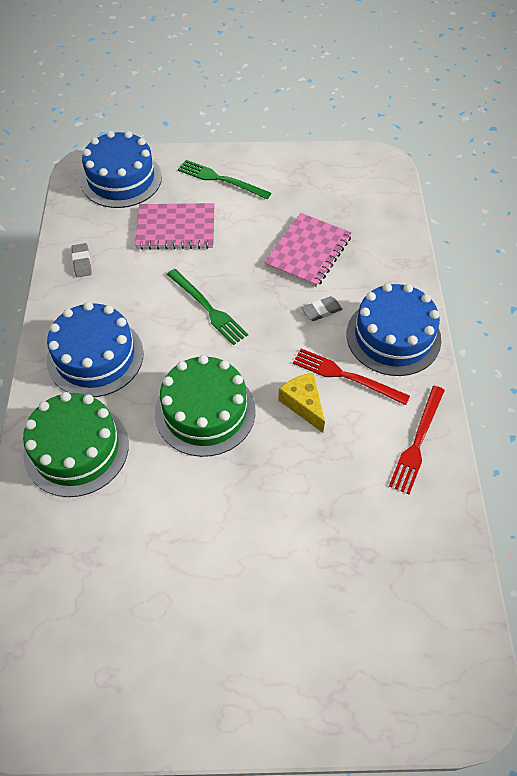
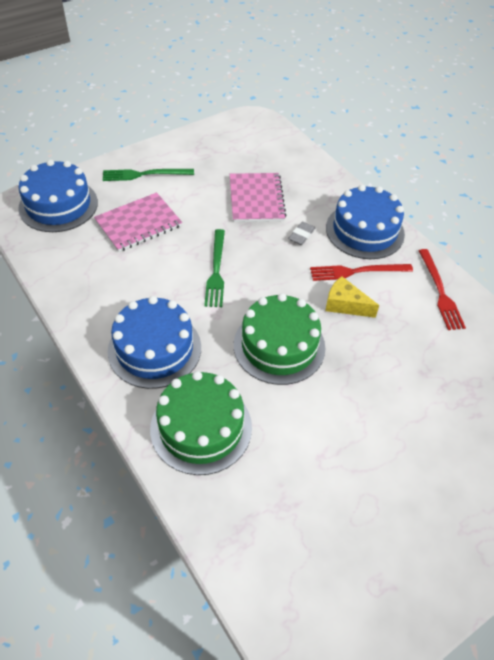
camera: 35 degrees left, 5 degrees down
grey eraser [71,243,92,277] -> none
green fork [167,269,248,345] -> green fork turned 75 degrees clockwise [204,229,225,307]

